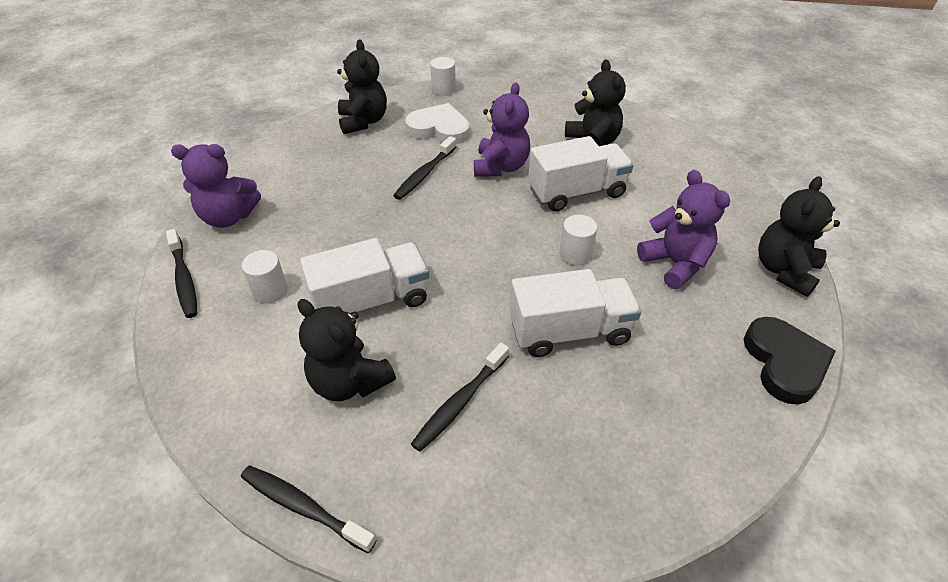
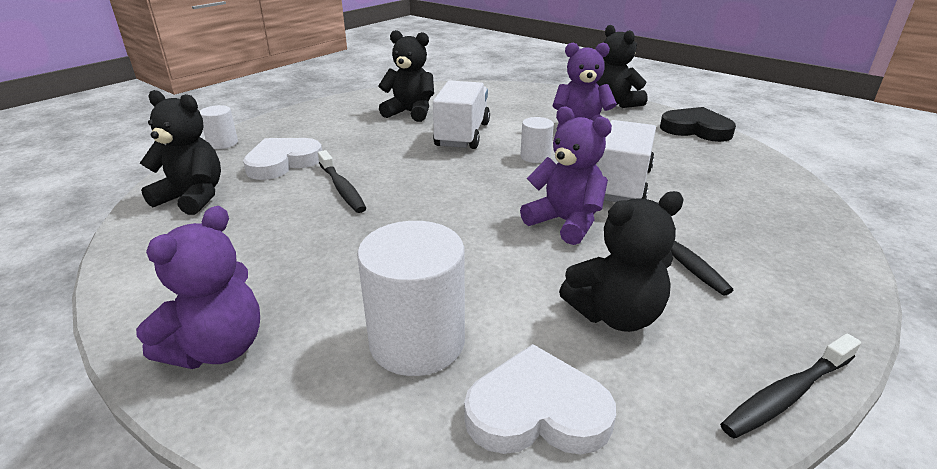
camera: 60 degrees left, 15 degrees down
black toothbrush [166,229,197,318] -> none
white cylinder [242,250,288,303] -> white cylinder [357,221,465,376], size x1.89
white truck [300,238,429,314] -> none
purple teddy bear [474,82,530,177] -> purple teddy bear moved to [520,107,612,245]
none -> white heart [464,344,616,455]

